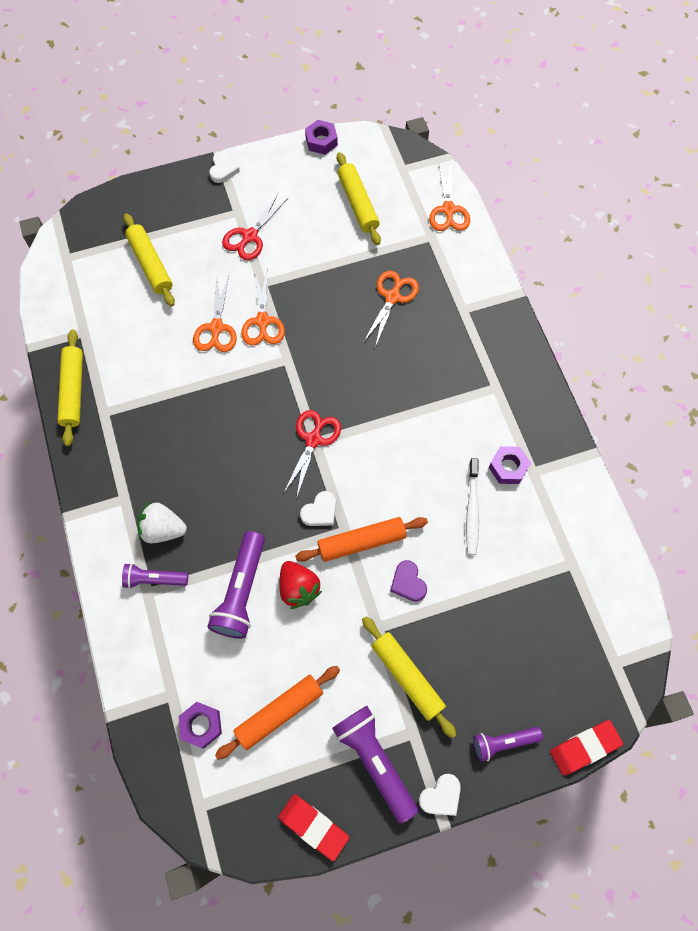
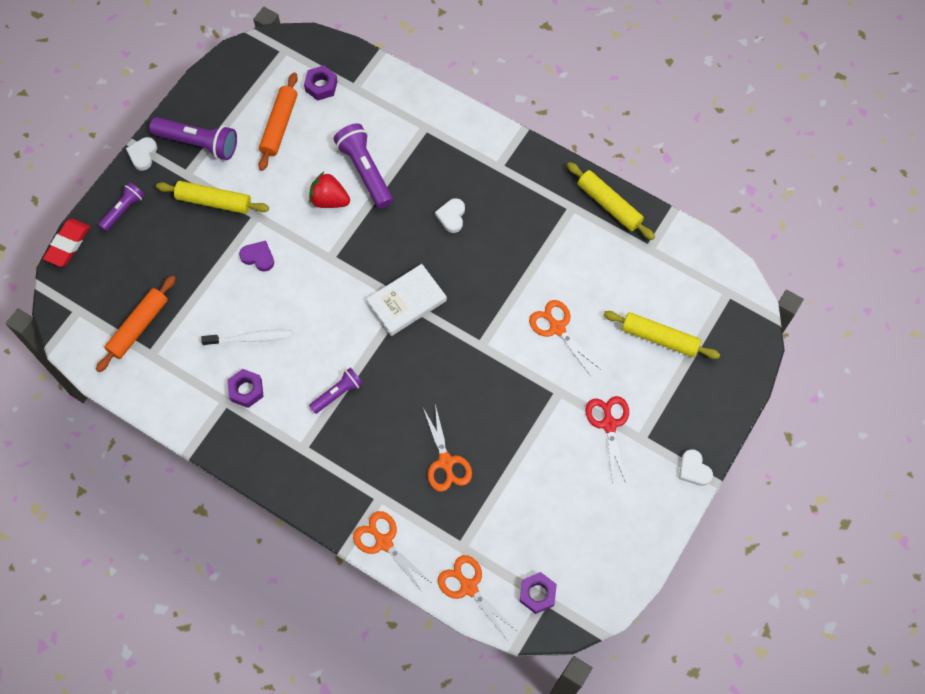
camera: 140 degrees right, 0 degrees up
purple flashlight [122,563,188,589] -> purple flashlight moved to [309,368,363,414]
white strawberry [138,502,187,543] -> none
orange scissors [241,270,285,346] -> orange scissors moved to [353,511,433,593]
red eraser [278,794,349,861] -> none
red scissors [283,410,341,499] -> white book [366,264,447,336]
orange rolling pin [295,517,428,562] -> orange rolling pin moved to [96,276,176,372]
white heart [300,491,336,526] -> white heart moved to [435,198,465,233]
purple nut [305,120,338,155] -> purple nut moved to [520,572,557,614]
yellow rolling pin [337,152,381,245] -> none
white toothbrush [466,458,479,555] -> white toothbrush turned 120 degrees clockwise [201,330,292,346]

